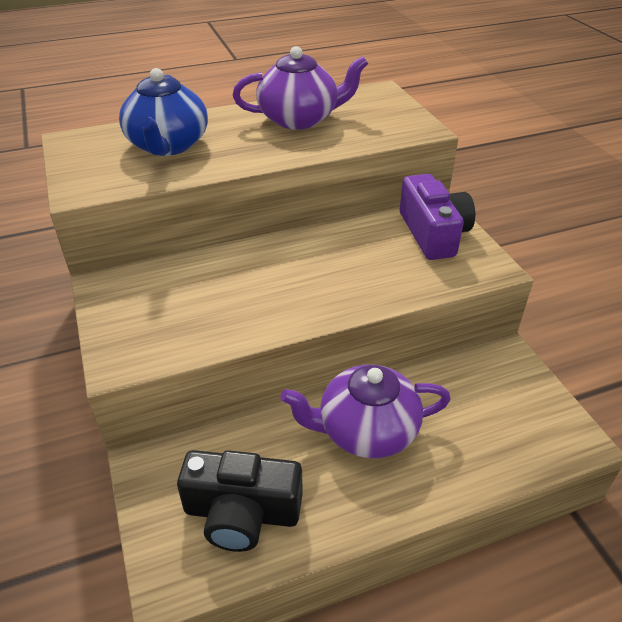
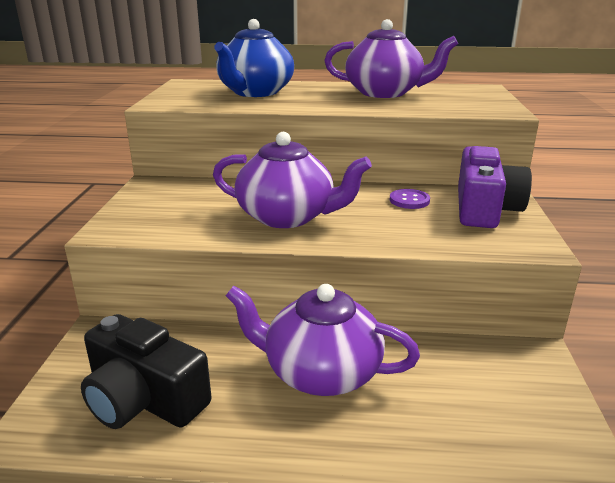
camera: 25 degrees right, 15 degrees down
none -> purple teapot [213,132,372,228]
none -> purple button [390,189,430,209]

